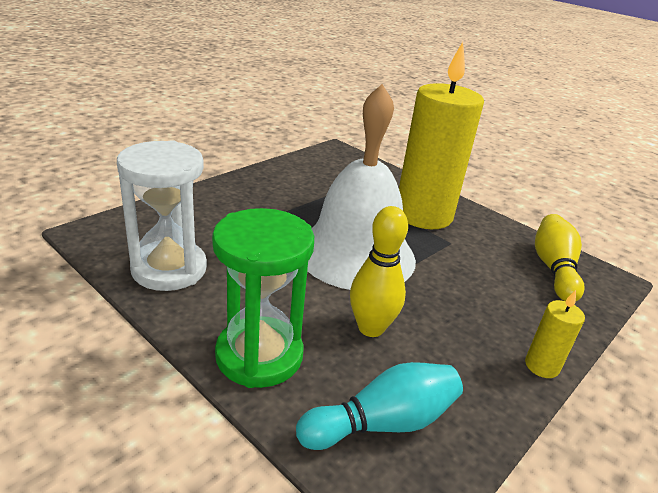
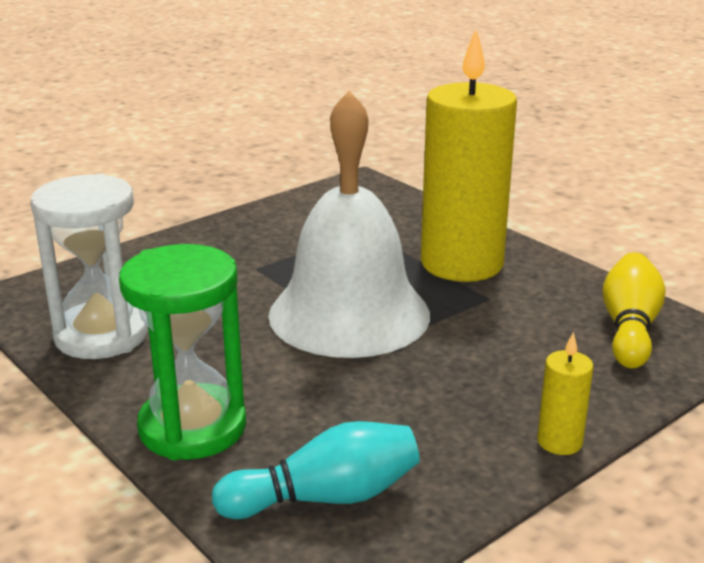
camera: 10 degrees right, 5 degrees down
yellow bowling pin [350,206,408,337] -> none

